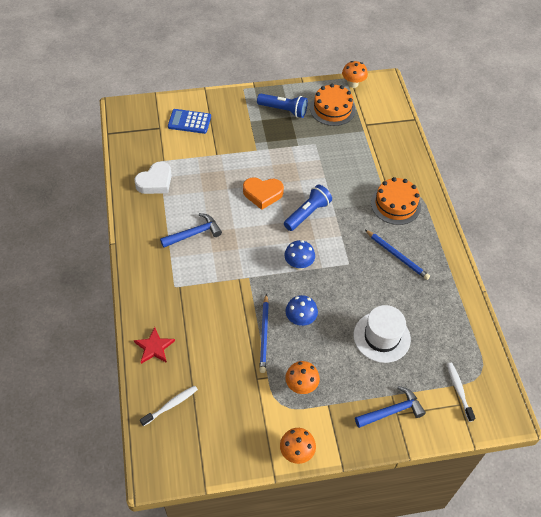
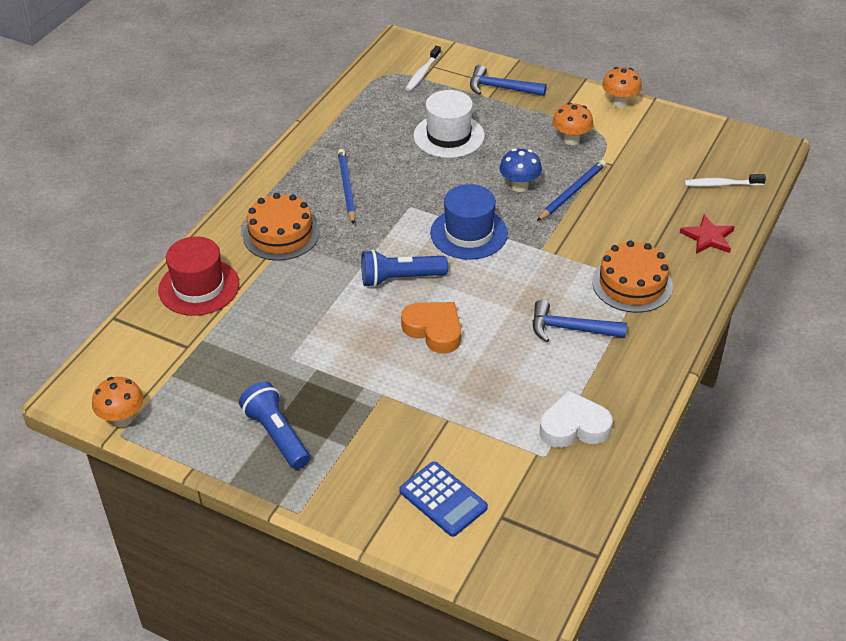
camera: 140 degrees left, 10 degrees down
blue mushroom [284,240,315,270] -> blue hat [430,184,508,260]
orange cake [310,84,355,126] -> orange cake moved to [592,240,673,313]
none -> red hat [158,236,240,316]

